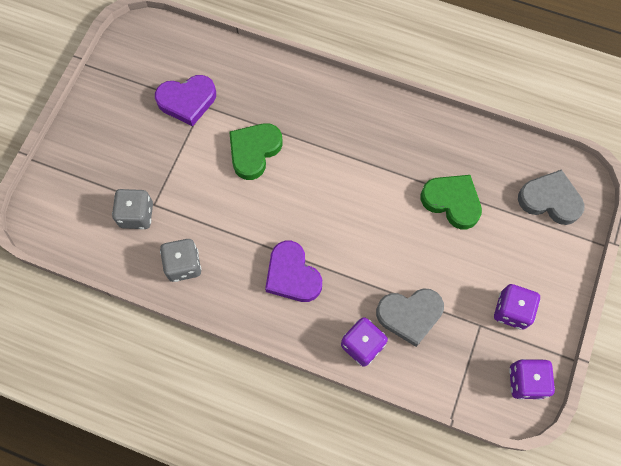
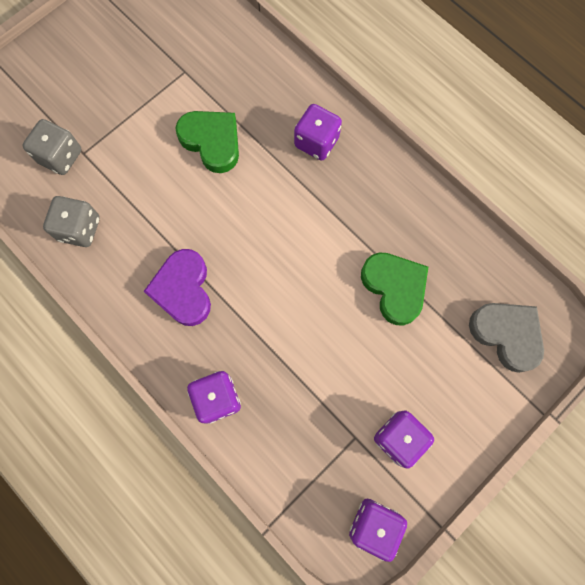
camera: 25 degrees right, 5 degrees up
purple heart [155,75,216,126] -> none
green heart [229,123,283,180] -> green heart turned 75 degrees clockwise [175,111,239,173]
grey heart [376,288,444,347] -> none
none -> purple dice [294,104,342,161]

